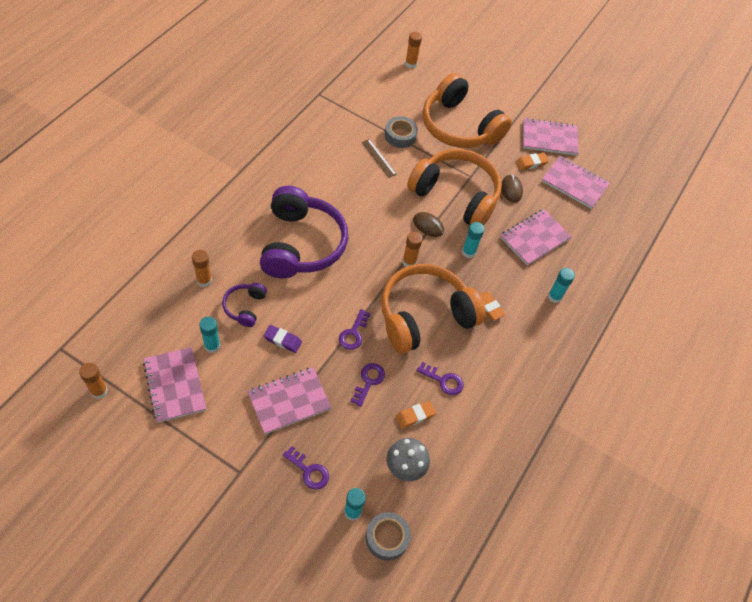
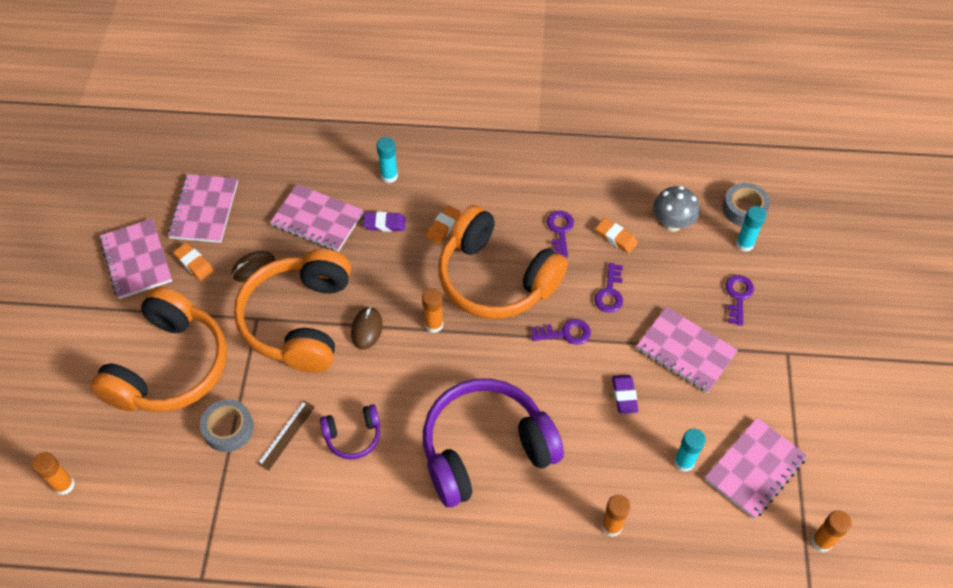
camera: 110 degrees left, 0 degrees up
purple headphones [222,283,267,327] -> purple headphones moved to [320,404,380,459]
purple key [351,363,385,407] -> purple key turned 75 degrees counterclockwise [594,263,623,313]
turquoise glue stick [462,222,484,258] -> none
none -> purple eraser [363,212,406,232]

